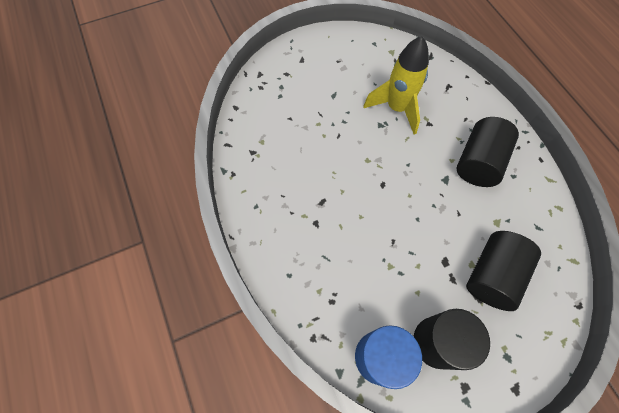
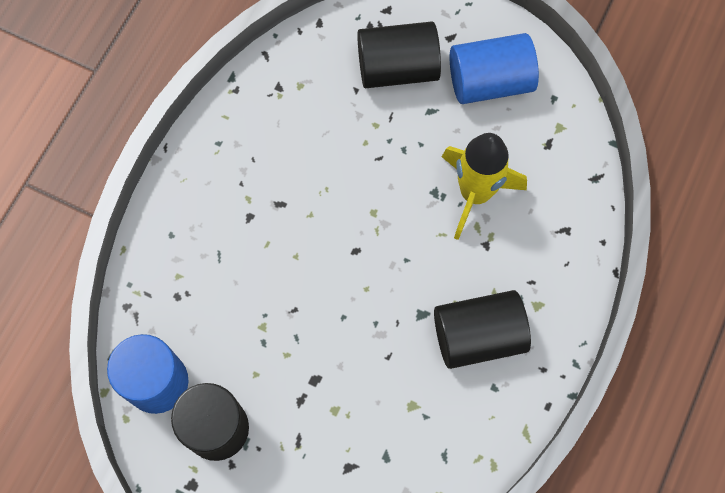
camera: 50 degrees right, 5 degrees up
black cylinder [466,231,541,311] -> black cylinder moved to [357,21,441,88]
none -> blue cylinder [450,33,539,104]

